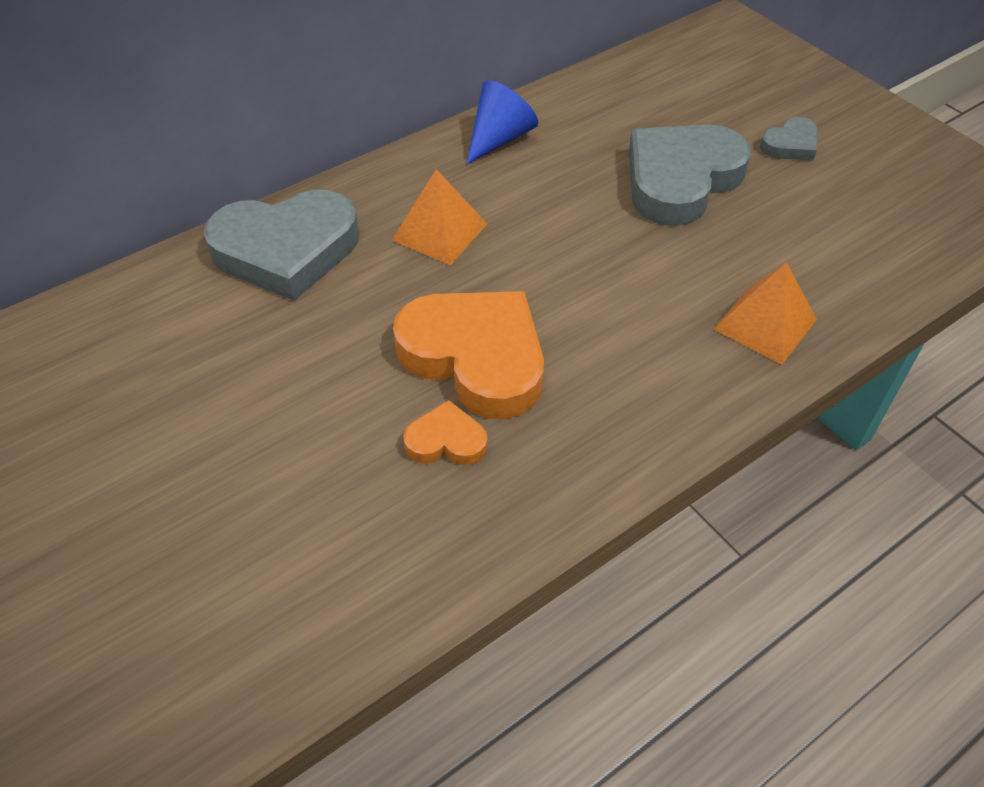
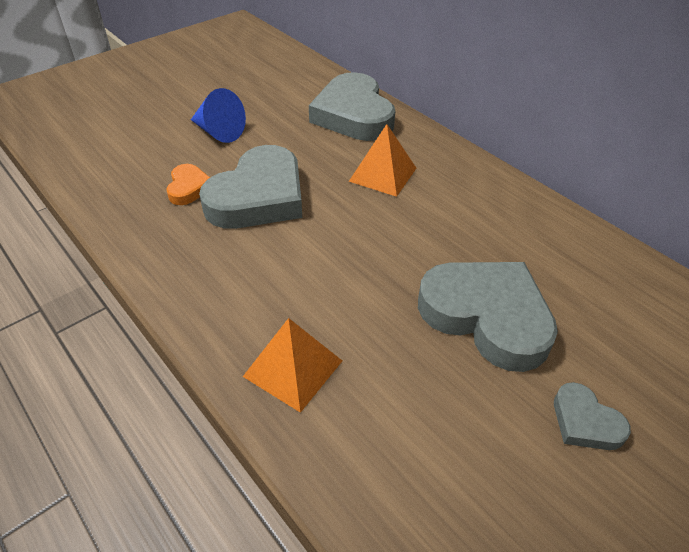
camera: 85 degrees right, 5 degrees down
orange heart [393,291,544,419] -> grey heart [199,145,302,229]
blue cone [466,80,538,164] -> blue cone moved to [191,88,246,143]

